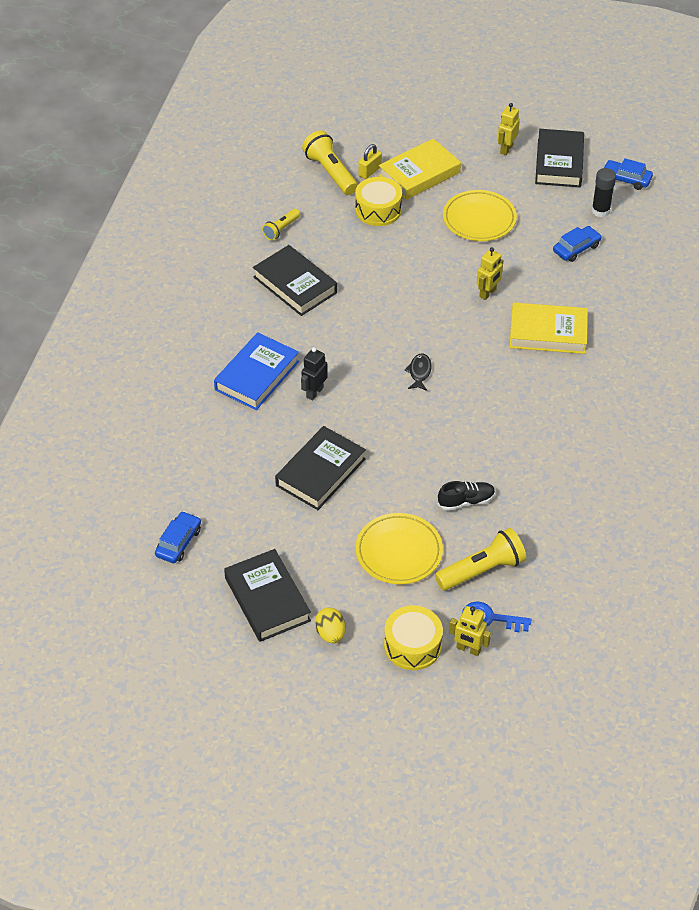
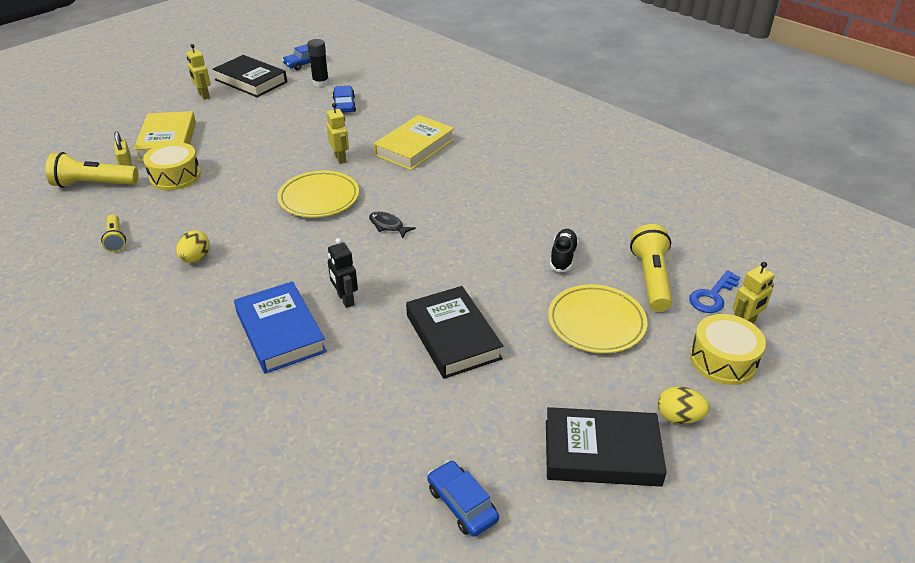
camera: 60 degrees left, 10 degrees down
black book [253,245,337,316] -> yellow egg [176,230,210,263]
yellow plate [443,190,517,241] -> yellow plate moved to [277,171,359,218]

